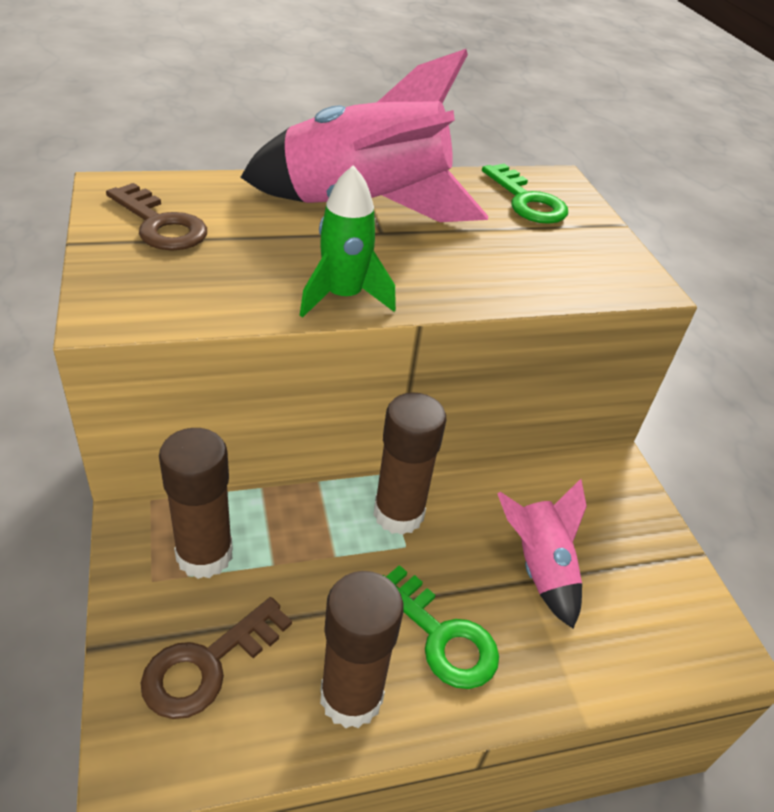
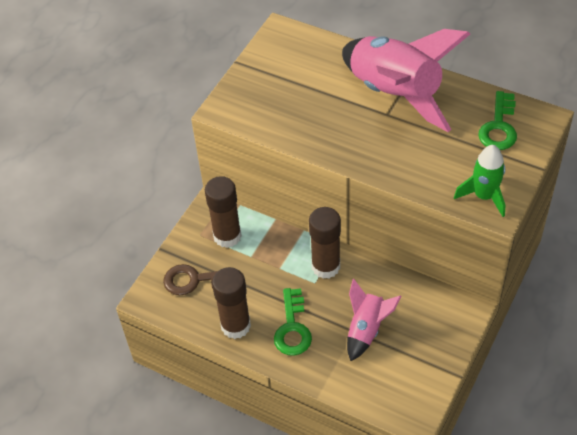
camera: 50 degrees right, 10 degrees up
brown key [106,183,207,251] -> none
green rocket [300,165,396,318] -> green rocket moved to [454,145,505,217]

